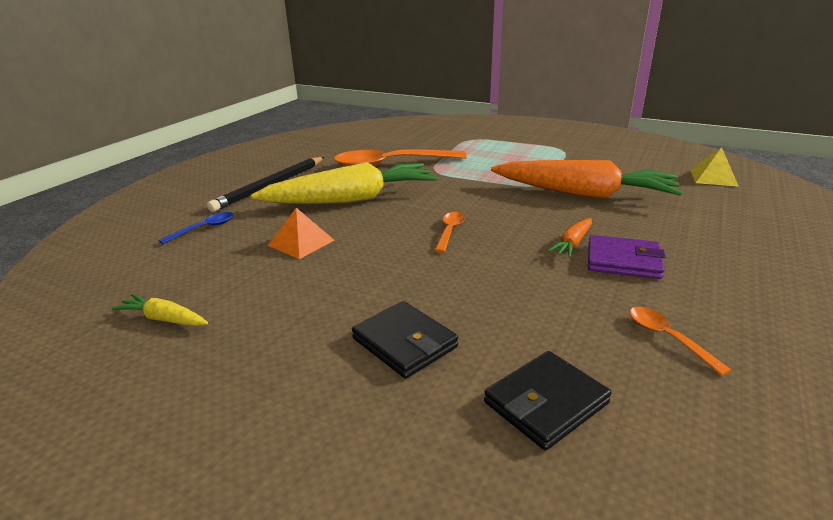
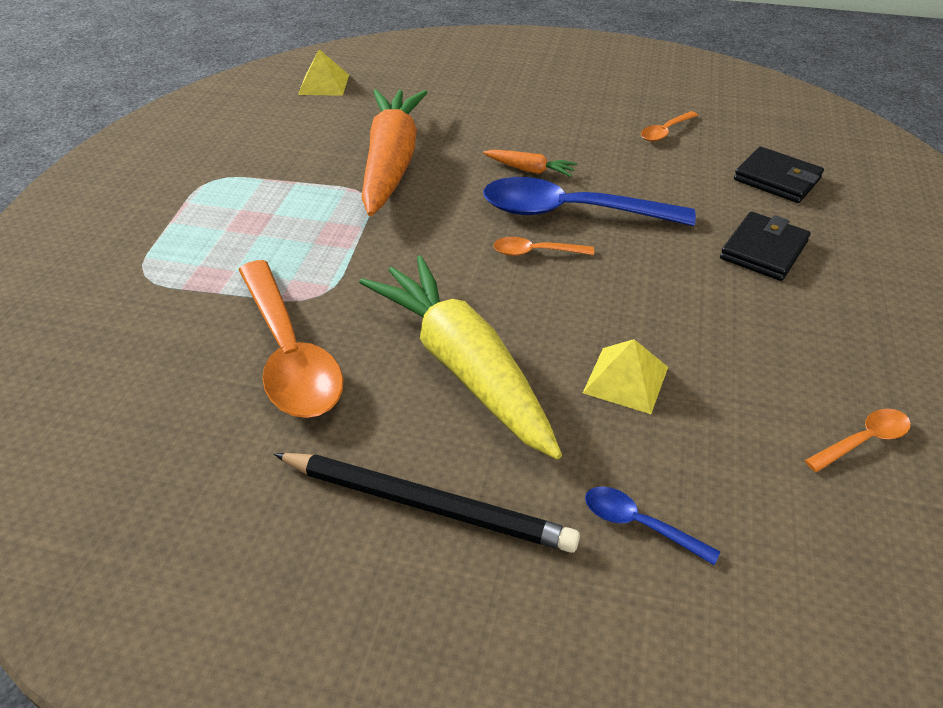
camera: 105 degrees left, 15 degrees up
yellow carrot [111,294,208,326] -> orange spoon [805,409,911,472]
orange pyramid [268,208,334,259] -> yellow pyramid [583,339,668,414]
purple wallet [588,235,665,279] -> none
none -> blue spoon [483,177,696,226]

